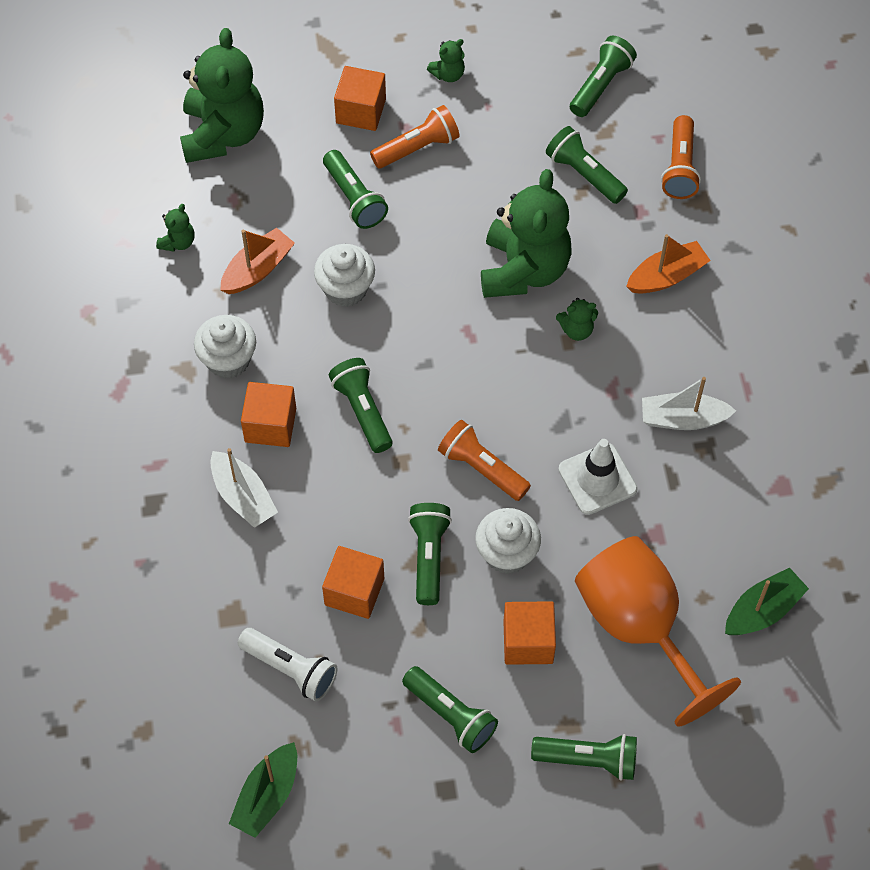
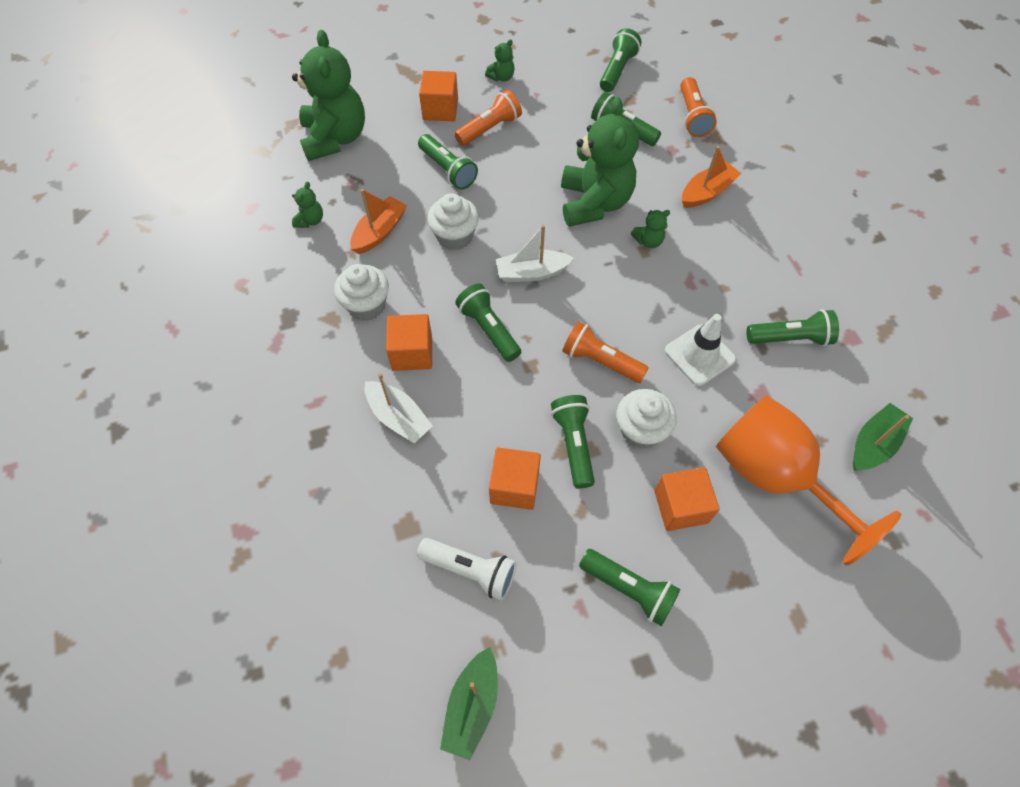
camera: 10 degrees left, 0 degrees up
green flashlight [531,734,637,781] -> green flashlight moved to [747,309,839,346]
white boat [642,377,736,430] -> white boat moved to [496,225,574,282]

